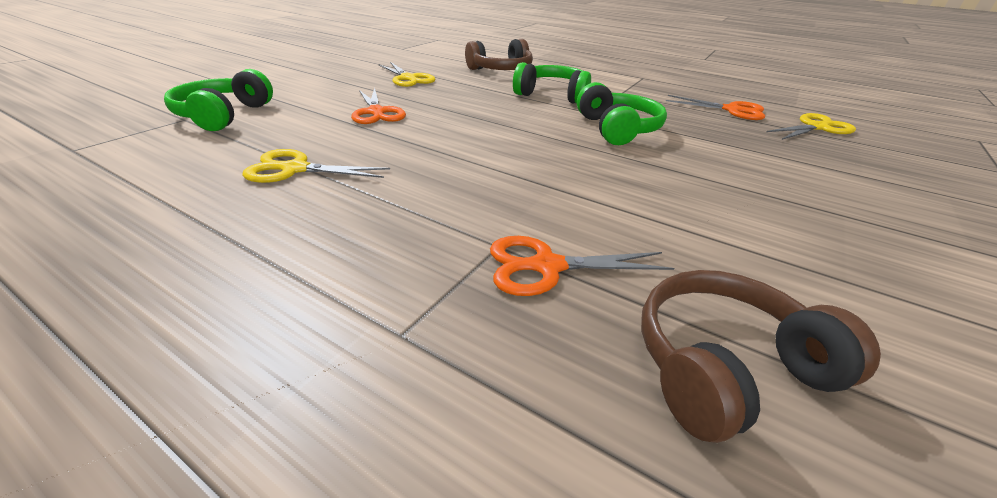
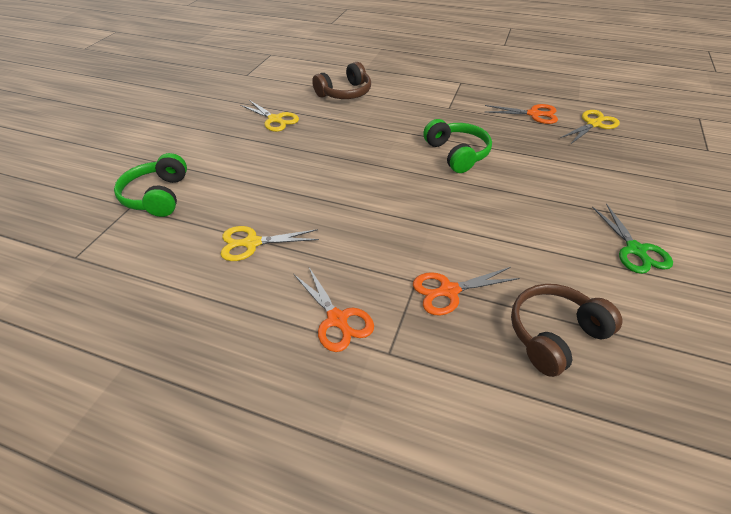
camera: 10 degrees left, 10 degrees up
orange scissors [351,87,406,124] -> orange scissors moved to [294,267,374,352]
green headphones [513,62,591,103] -> none
none -> green scissors [592,203,673,274]

